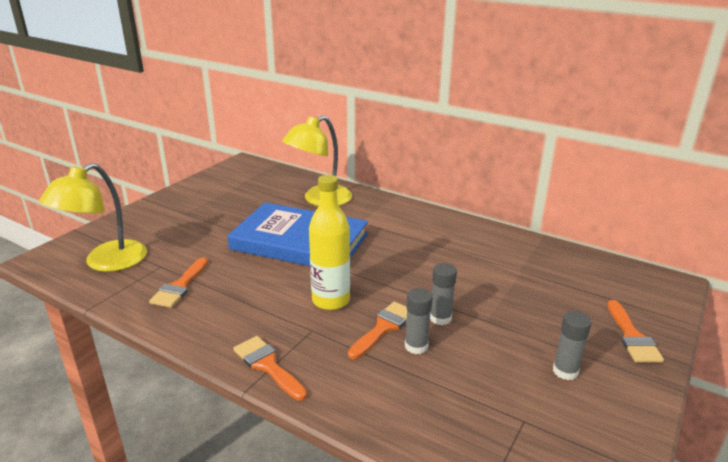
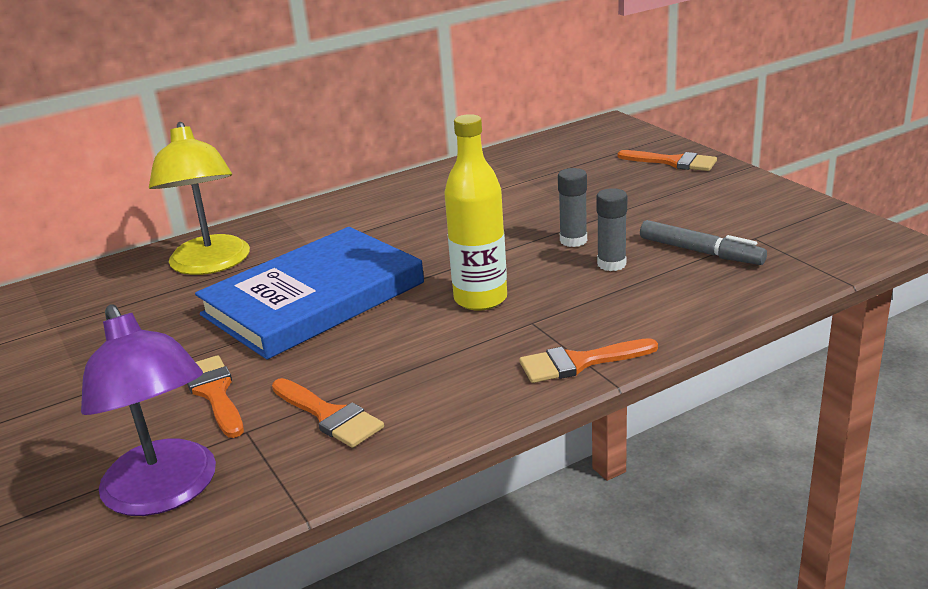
camera: 60 degrees left, 0 degrees up
yellow lamp [39,163,147,272] -> purple lamp [81,305,216,516]
orange brush [348,302,407,359] -> orange brush moved to [187,355,244,438]
grey glue stick [553,311,591,380] -> none
none -> grey marker [640,220,767,265]

